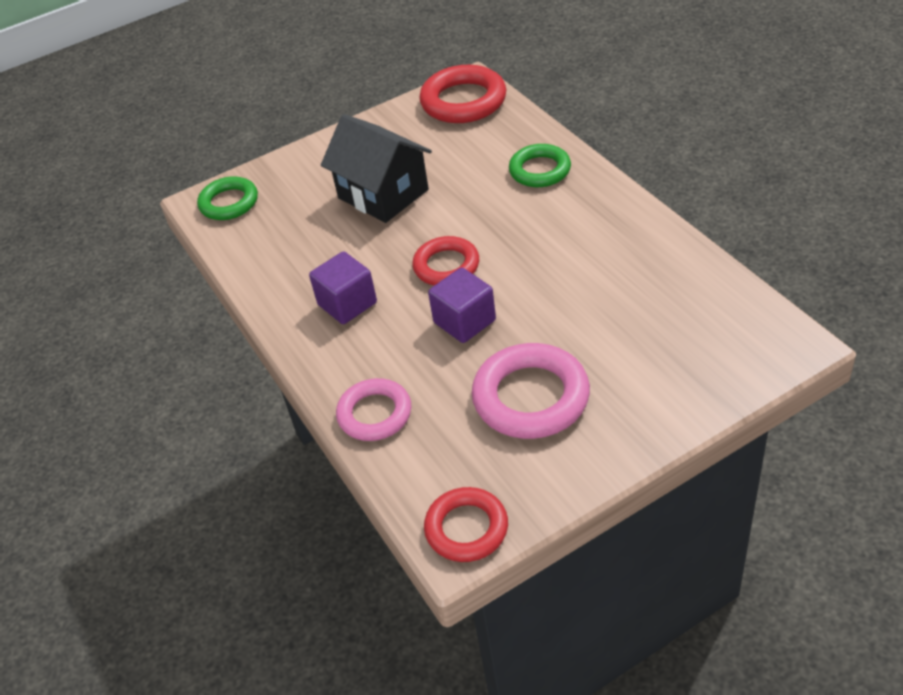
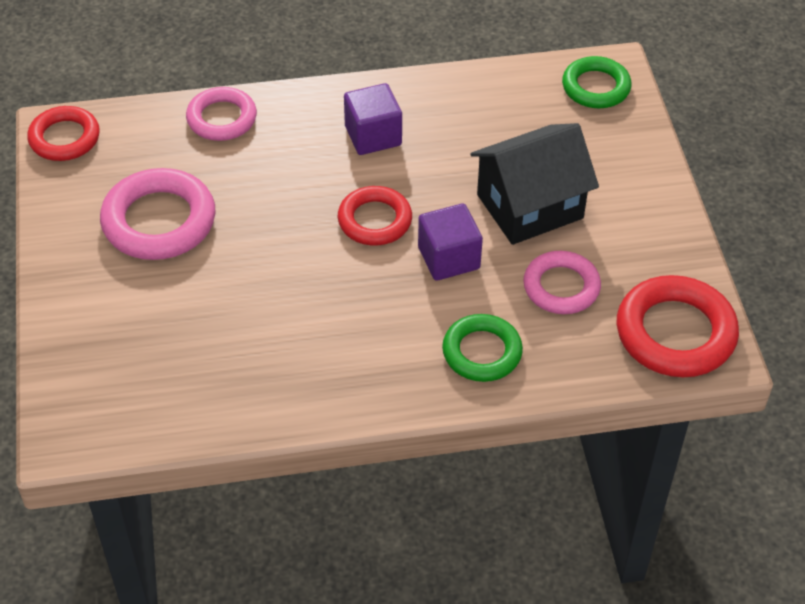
camera: 105 degrees right, 5 degrees up
purple cube [428,268,496,343] -> purple cube moved to [418,203,483,281]
none -> pink ring [523,251,601,314]

